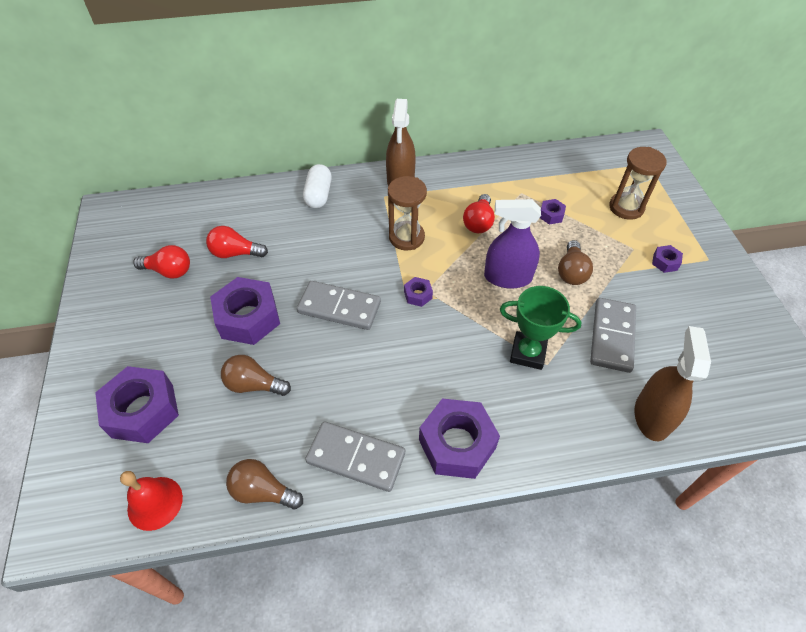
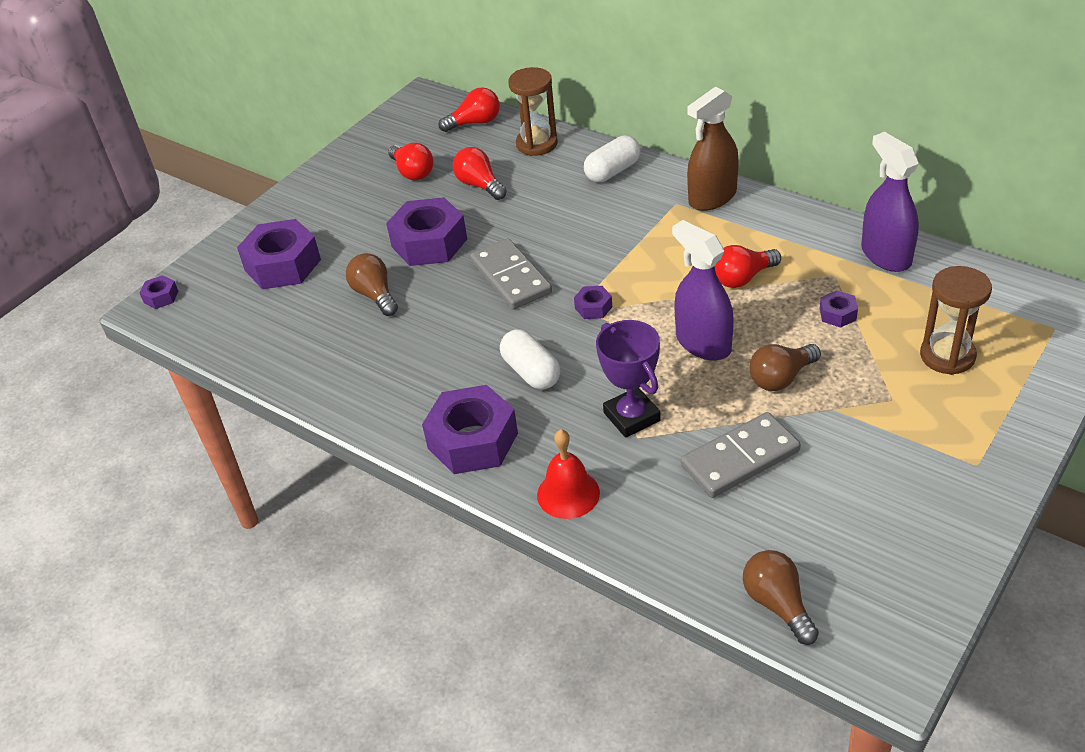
camera: 50 degrees right, 10 degrees down
red bell [120,471,183,531] -> red bell moved to [537,429,600,519]
brown light bulb [226,459,303,510] -> brown light bulb moved to [743,550,819,645]
grey domino [305,421,405,492] -> none
brown hourglass [388,176,427,250] -> brown hourglass moved to [508,67,558,156]
green trophy [500,286,582,370] -> purple trophy [596,320,661,438]
brown spray bottle [634,326,711,441] -> none
purple nut [652,245,683,273] -> purple nut moved to [140,275,178,309]
none -> red light bulb [438,87,500,132]
none -> white capsule [500,329,560,390]
none -> purple spray bottle [861,132,919,272]

